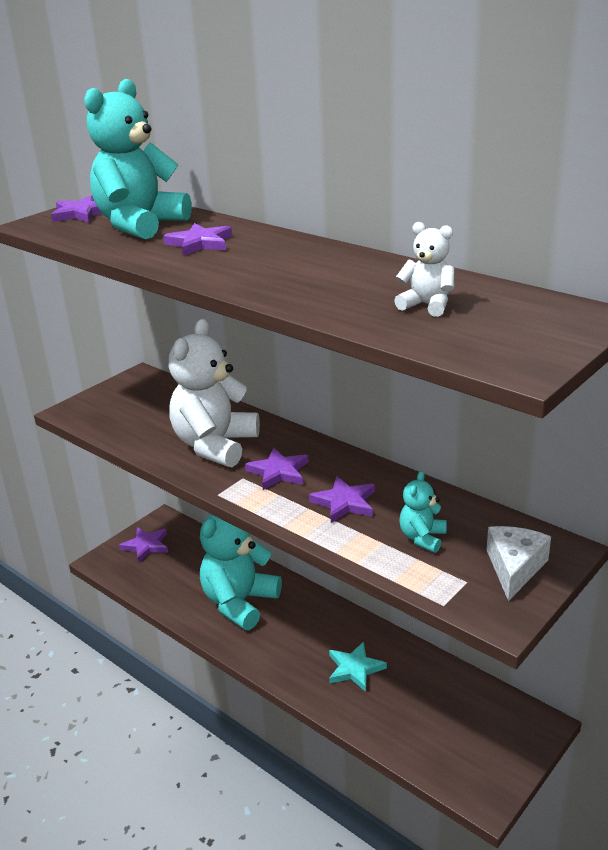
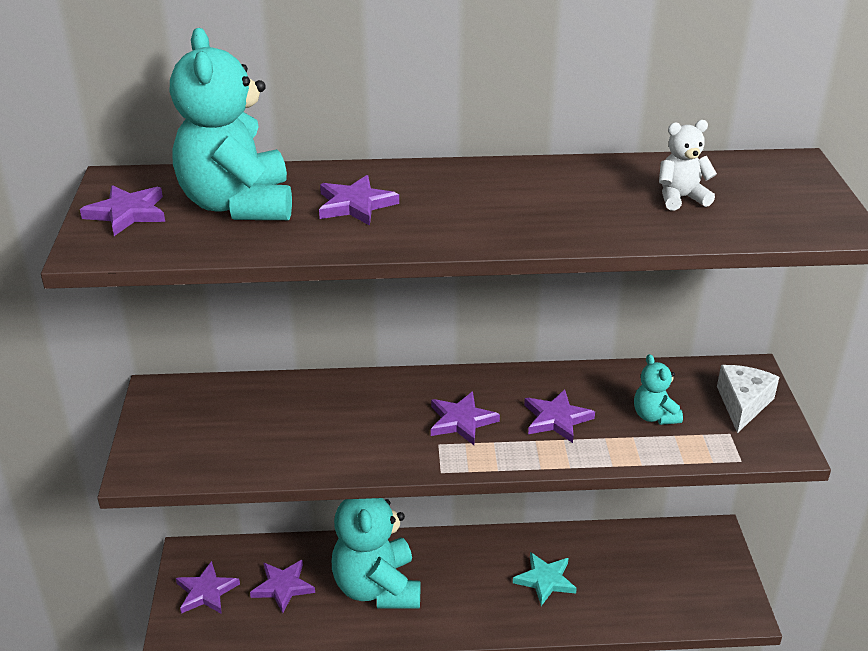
camera: 45 degrees left, 5 degrees up
white teddy bear [168,319,260,467] -> none
white cheese [487,526,551,601] -> white cheese turned 45 degrees clockwise [717,365,779,433]
none -> purple star [250,560,315,613]

